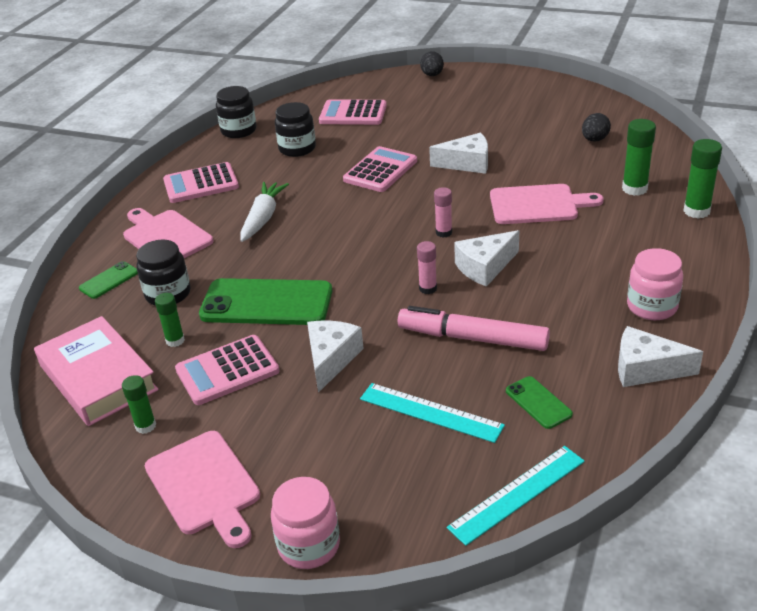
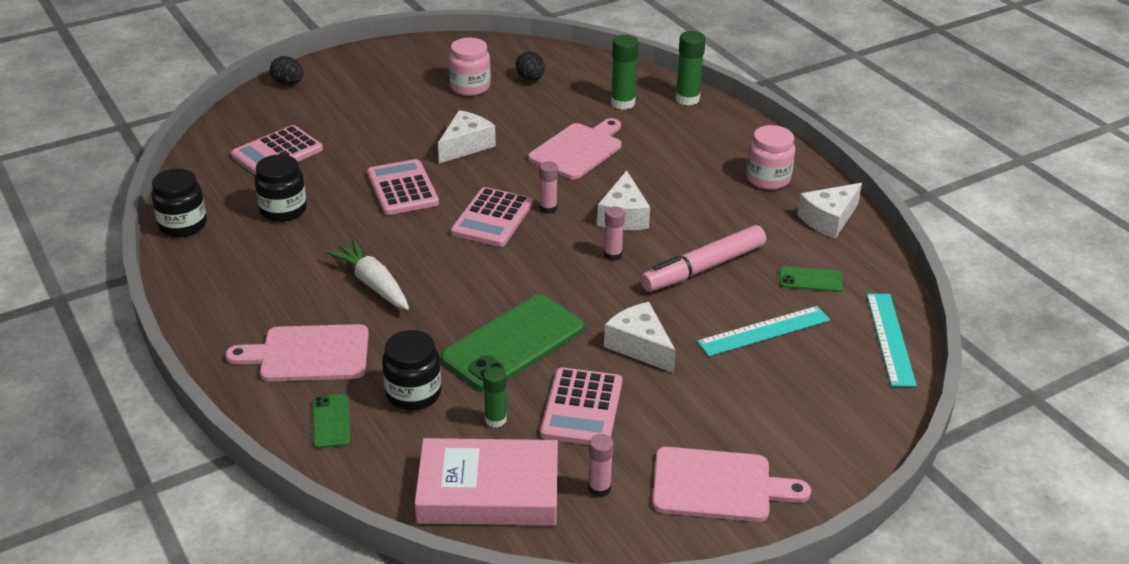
camera: 55 degrees left, 0 degrees up
green glue stick [122,375,156,434] -> pink glue stick [588,434,614,497]
pink calculator [163,162,239,203] -> pink calculator moved to [451,187,533,247]
pink jar [271,477,340,569] -> pink jar moved to [449,38,491,96]

